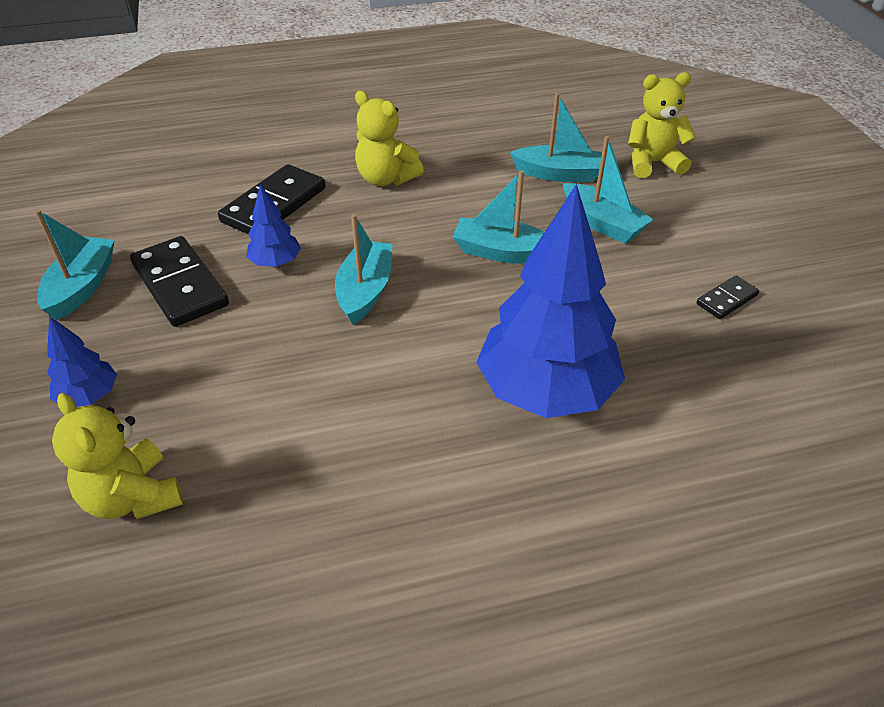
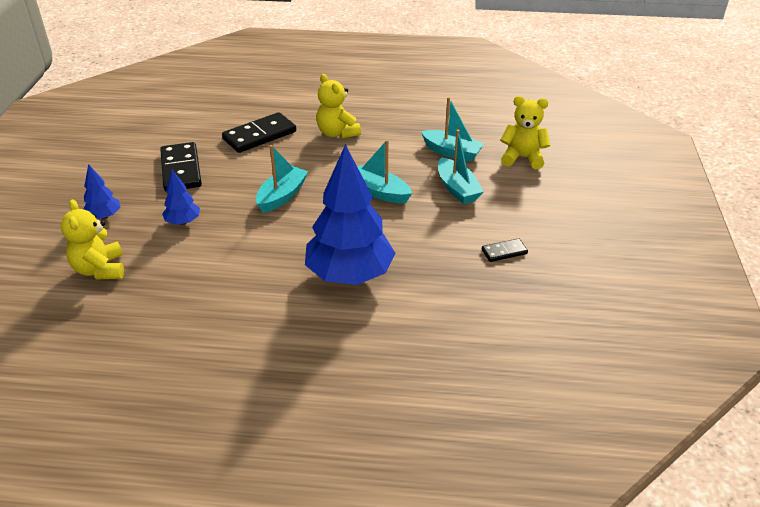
camera: 20 degrees right, 5 degrees down
turquoise boat [35,210,115,320] -> none
blue tree [246,184,301,267] -> blue tree moved to [162,170,200,225]

